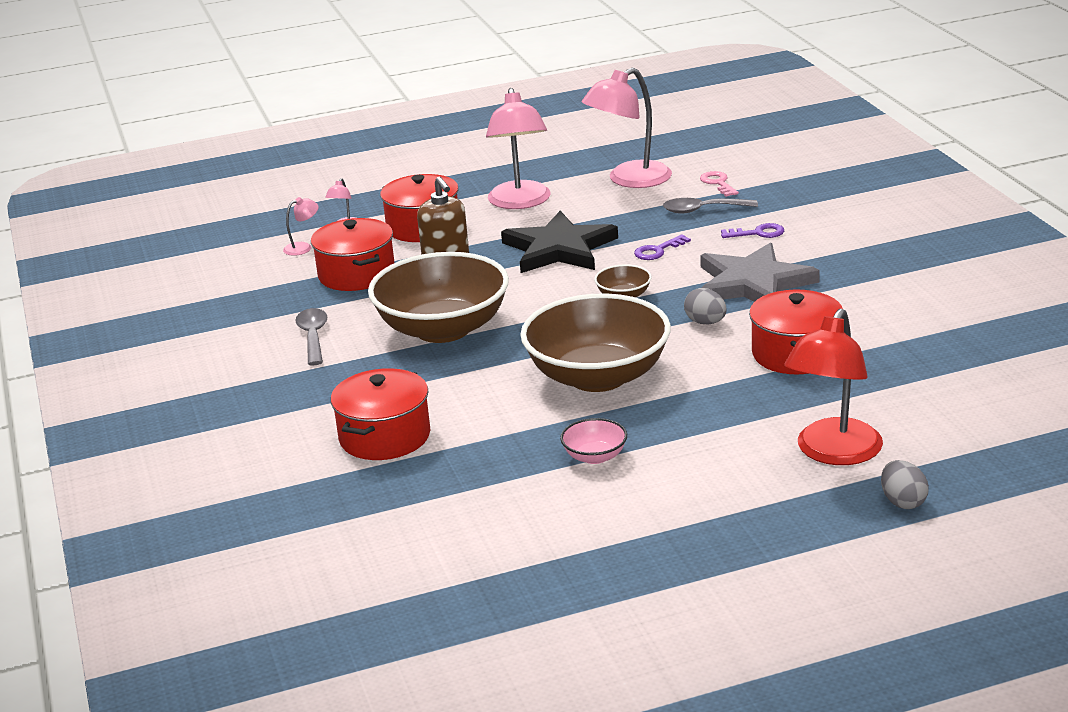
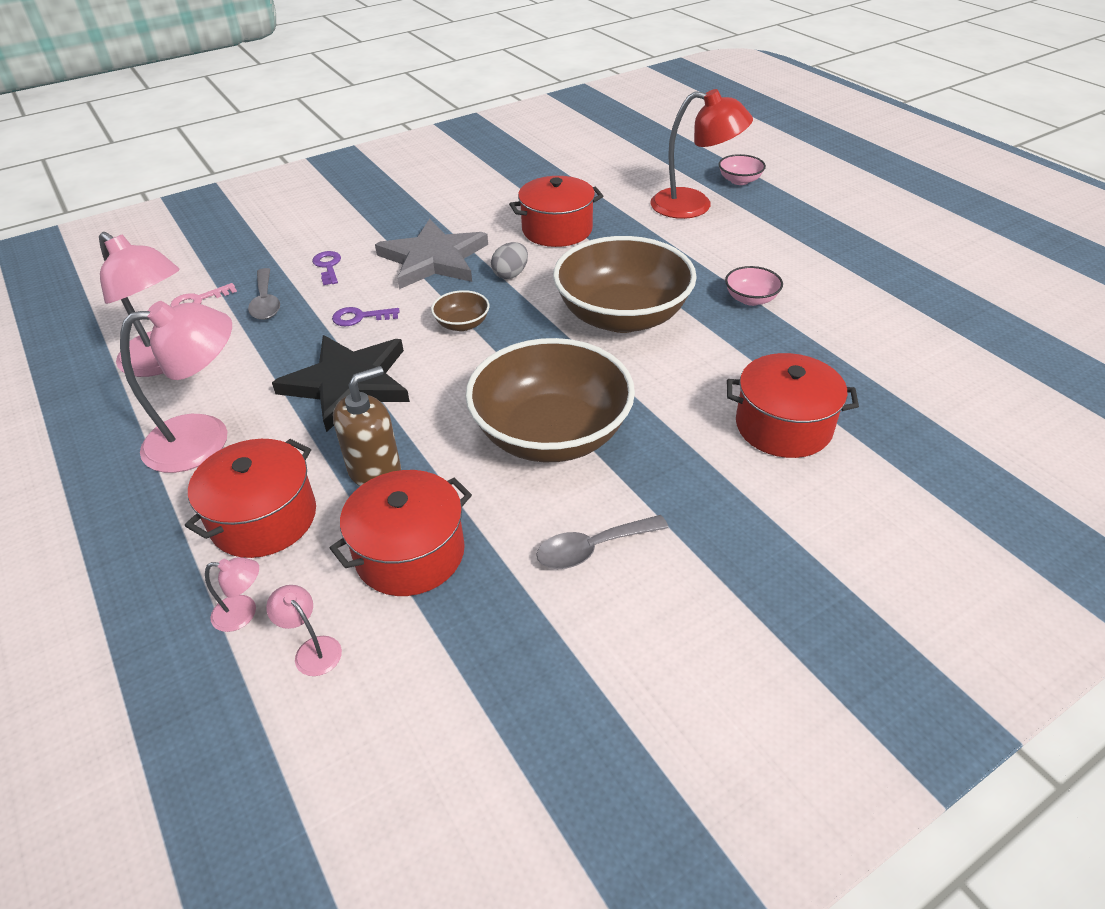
camera: 105 degrees left, 15 degrees up
purple key [634,234,691,260] -> purple key turned 135 degrees clockwise [332,307,400,326]
grey egg [881,460,929,509] -> pink bowl [719,154,766,185]

